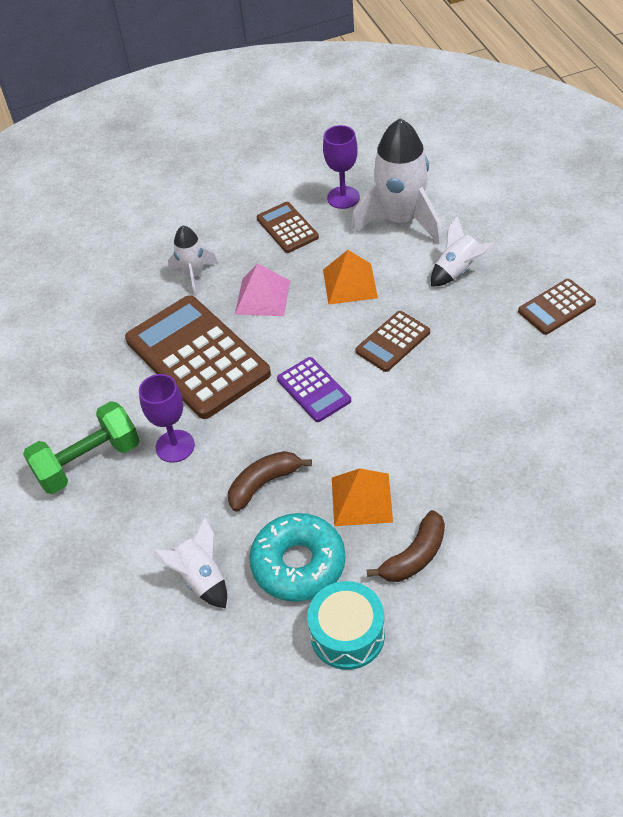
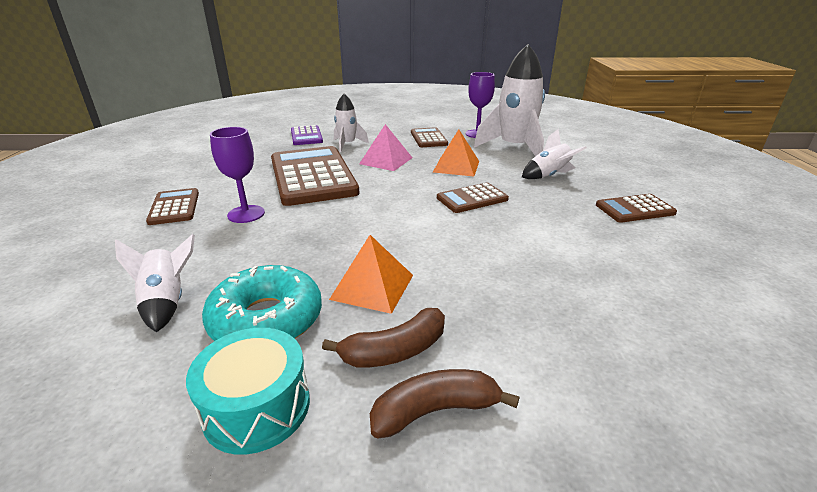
camera: 15 degrees right, 20 degrees down
green dumbbell [23,401,140,494] -> brown calculator [146,188,199,225]
brown banana [228,451,312,511] -> brown banana moved to [370,369,519,438]
purple calculator [277,357,351,422] -> purple calculator moved to [291,125,323,145]

